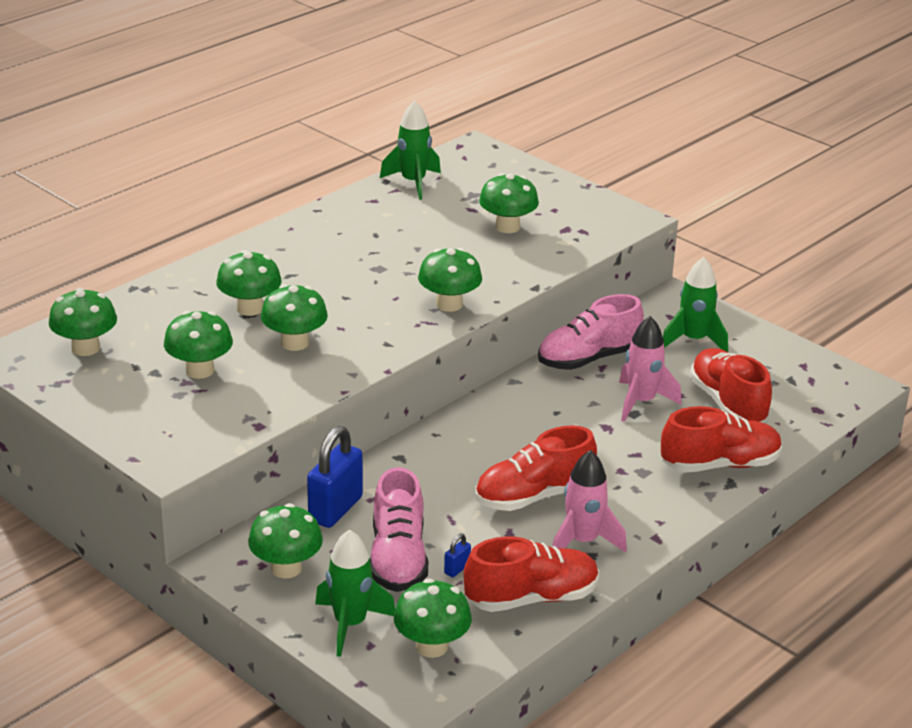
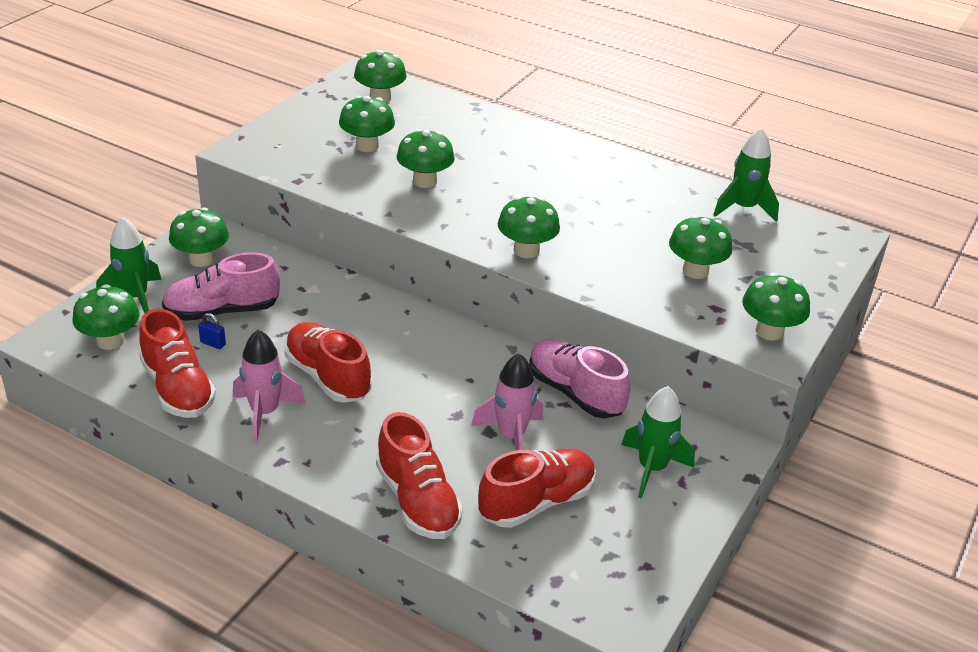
camera: 75 degrees right, 5 degrees up
green mushroom [216,250,282,316] -> green mushroom moved to [742,273,810,341]
blue padlock [307,426,363,528] -> none

